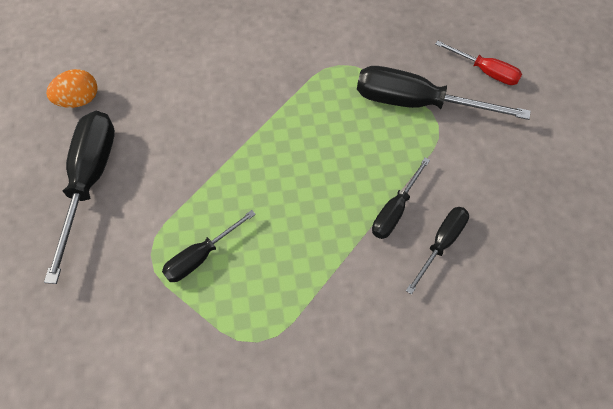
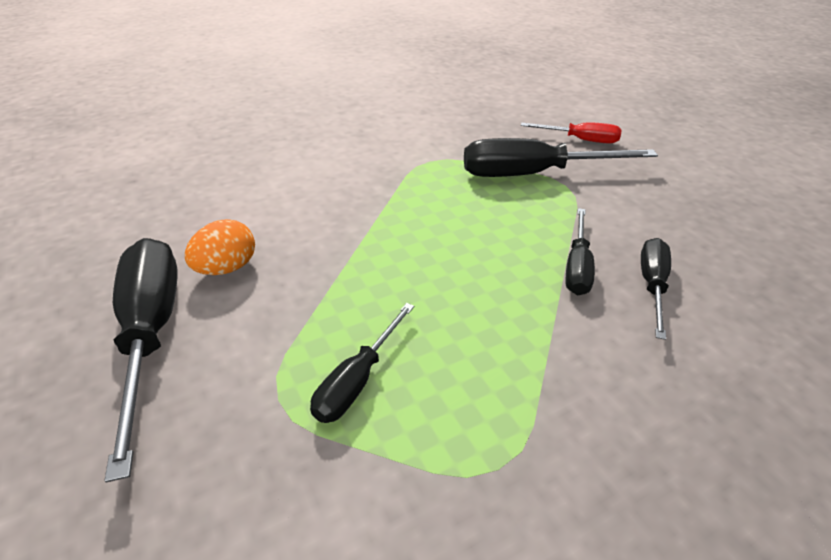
camera: 20 degrees left, 20 degrees down
orange egg [46,69,98,108] -> orange egg moved to [185,219,255,275]

